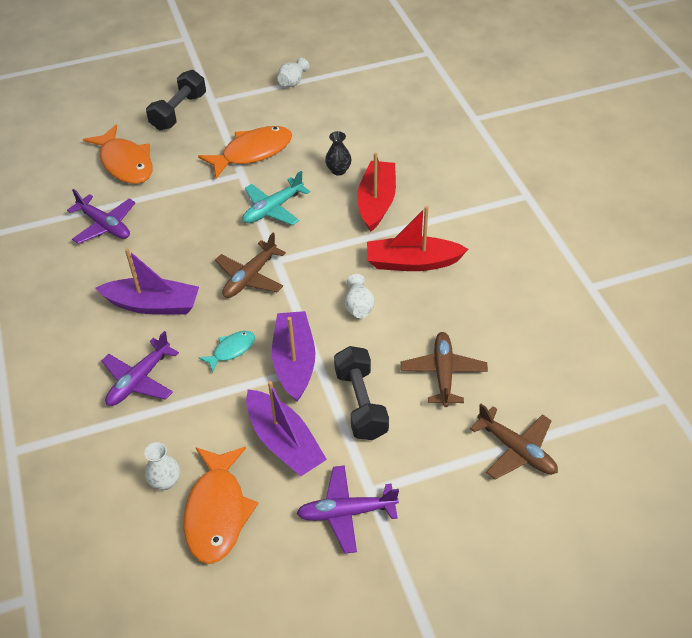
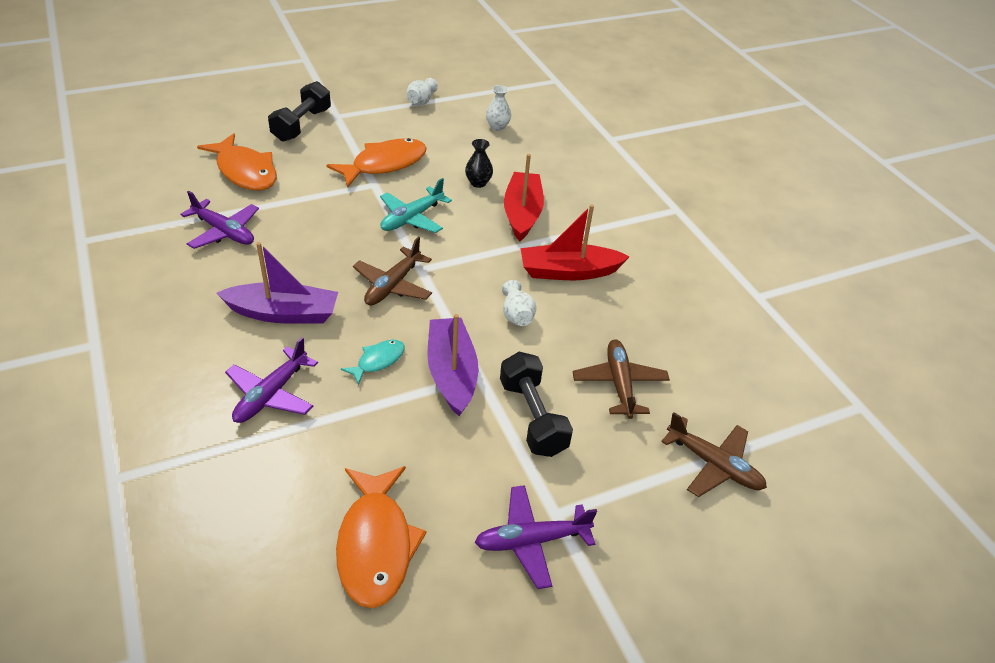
camera: 10 degrees left, 5 degrees down
white vase [144,442,180,490] -> white vase moved to [486,85,511,131]
purple boat [246,381,327,476] -> none

